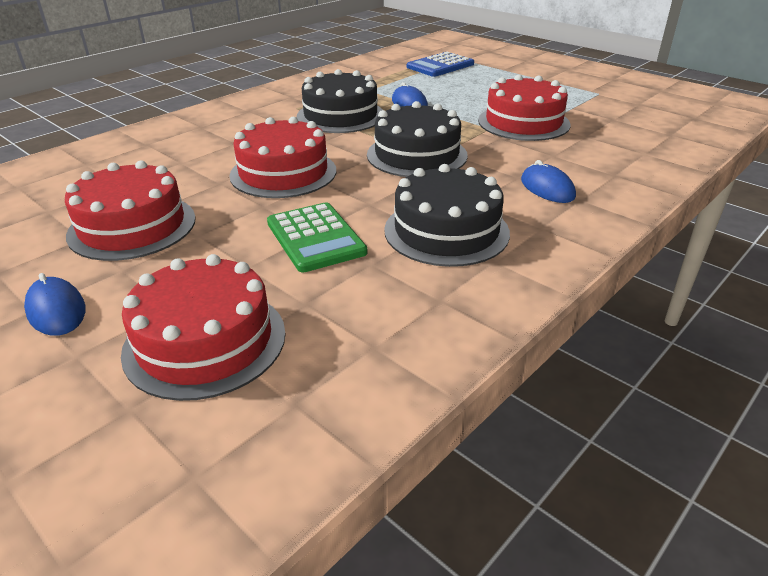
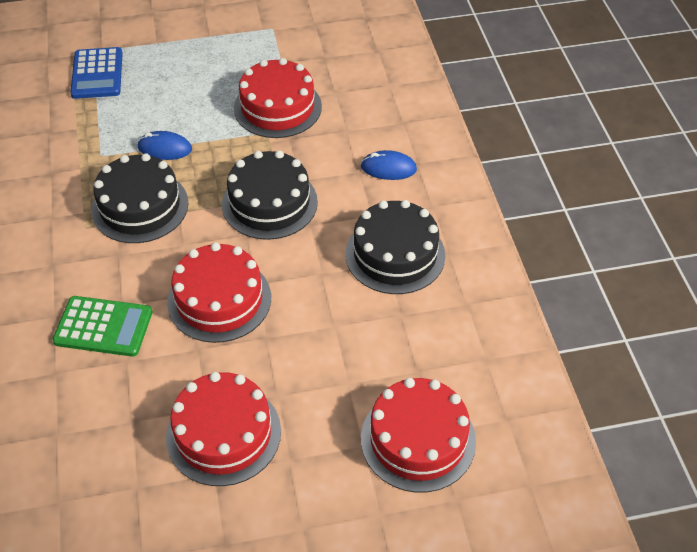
camera: 55 degrees left, 15 degrees up
blue mouse [24,273,85,336] -> none
green calculator [267,202,367,273] -> green calculator moved to [52,296,152,357]

